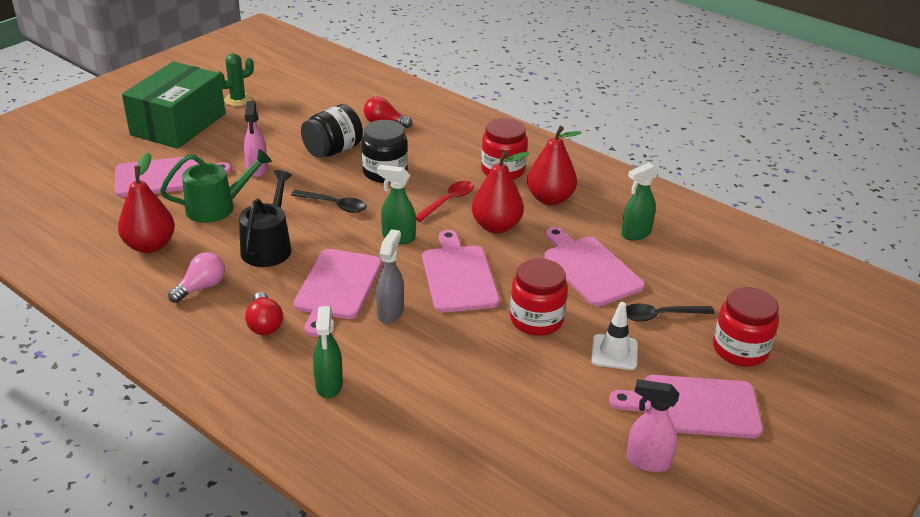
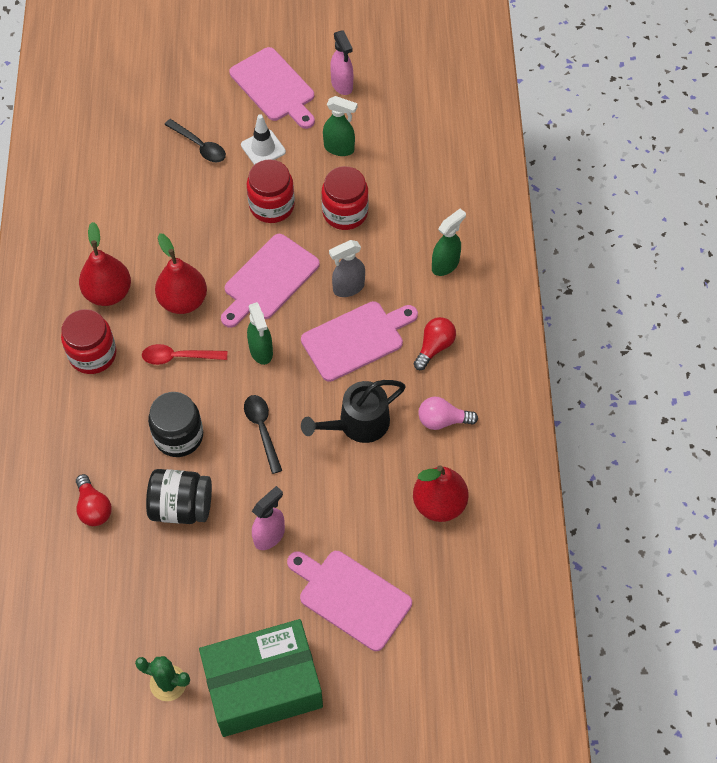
camera: 130 degrees left, 25 degrees up
green watering can [160,149,272,223] -> none
pink cutting board [544,227,645,306] -> none
green spray bottle [621,163,659,241] -> green spray bottle moved to [323,96,357,156]
red jar [713,287,779,367] -> red jar moved to [322,166,369,230]

